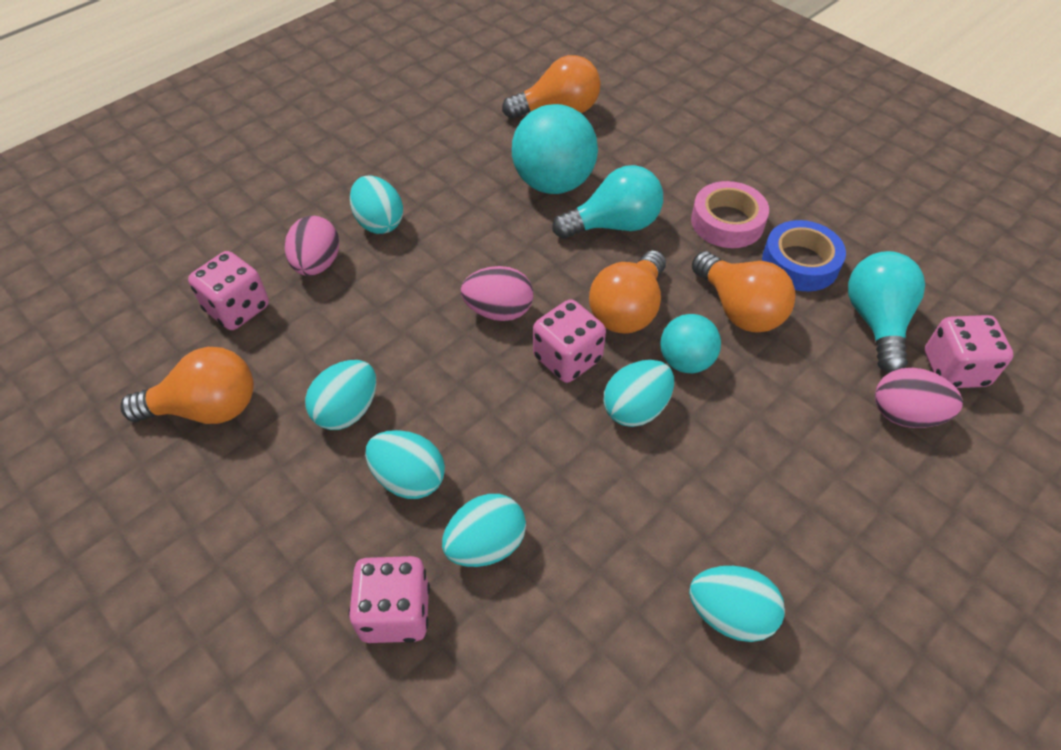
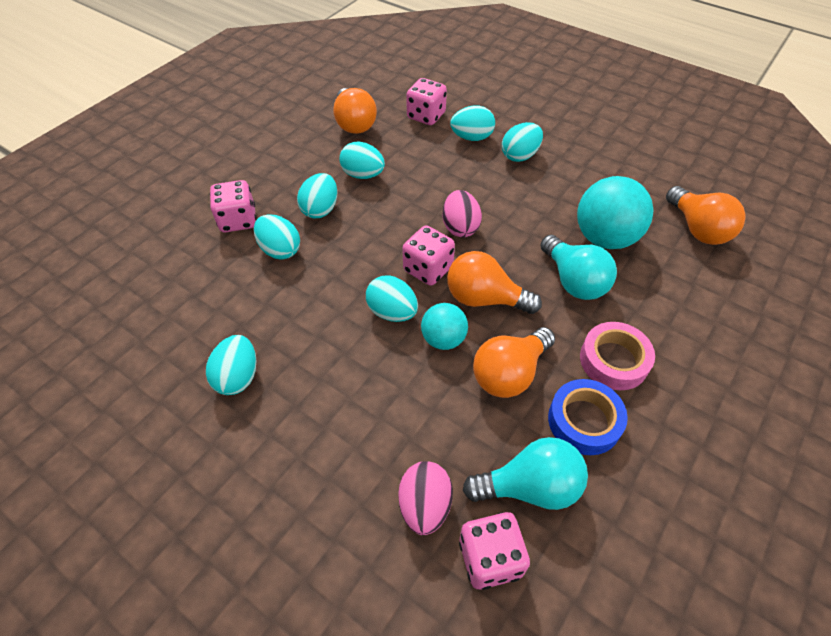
camera: 80 degrees right, 0 degrees up
pink egg [285,216,339,276] -> turquoise egg [450,105,495,141]

